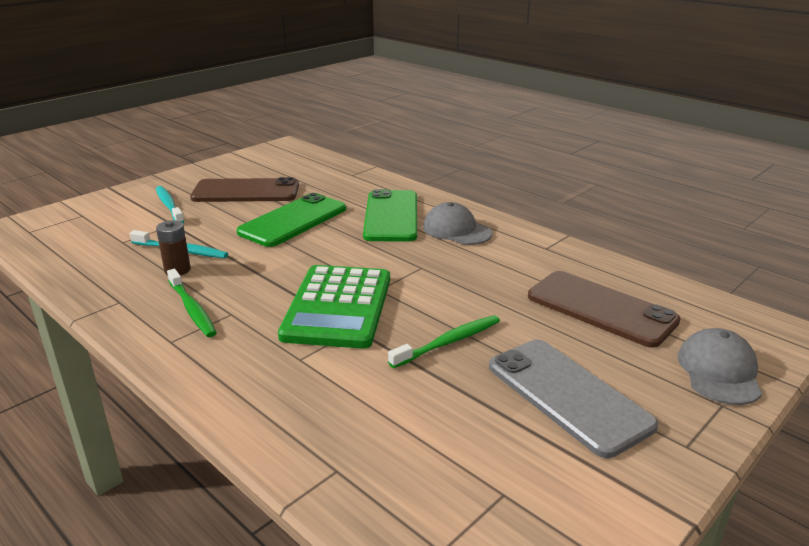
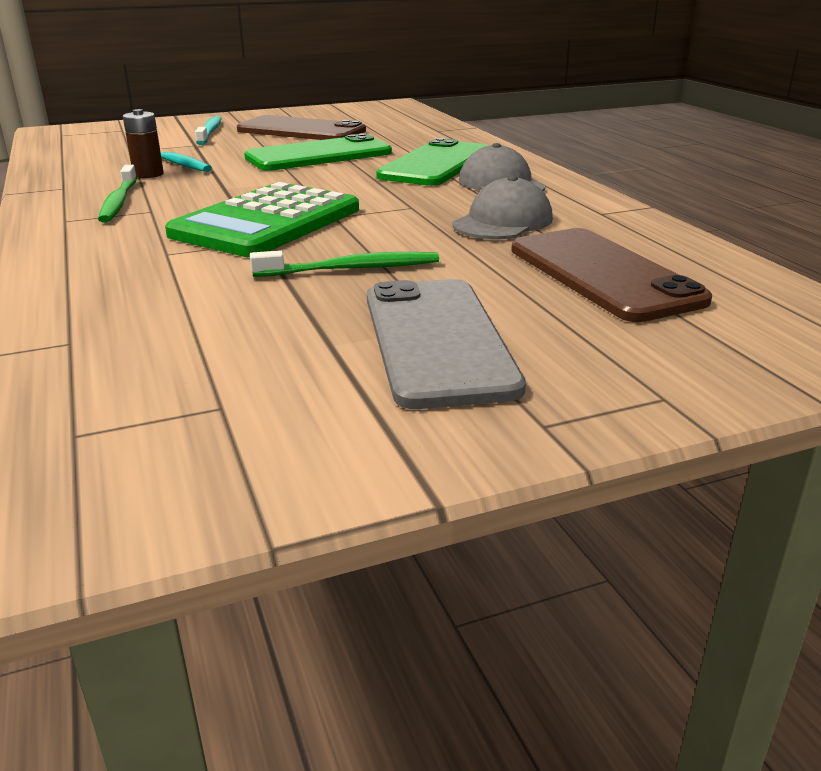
camera: 25 degrees right, 0 degrees up
grey cap [678,328,762,405] -> grey cap moved to [452,175,553,239]

